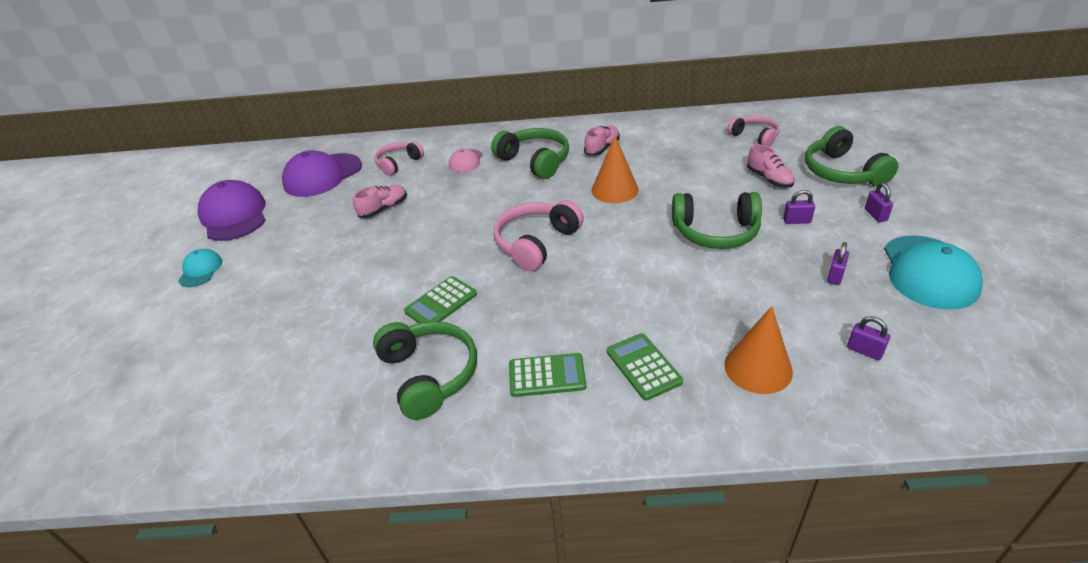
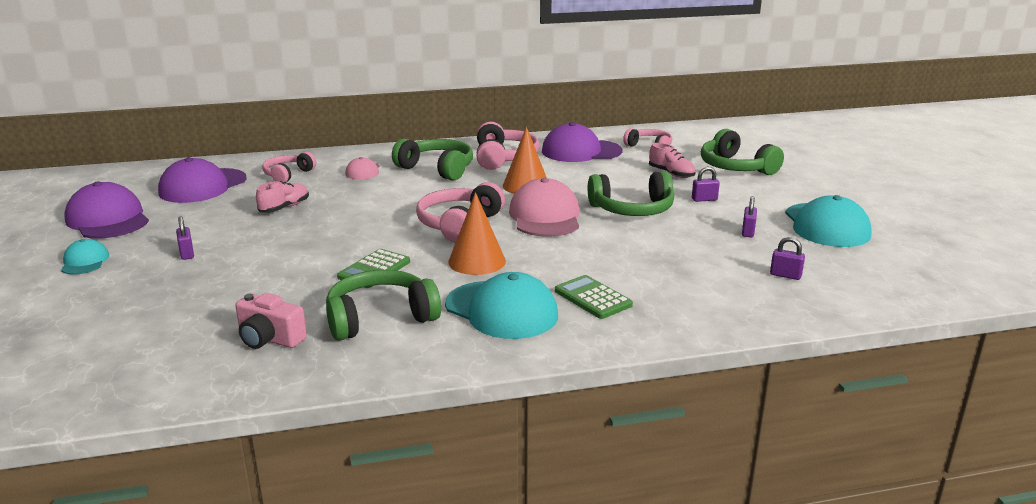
camera: 15 degrees left, 15 degrees down
green headphones [373,321,477,420] -> green headphones turned 75 degrees counterclockwise [326,270,441,341]
green calculator [509,353,586,397] -> turquoise cap [445,272,558,339]
pink shoe [584,126,620,156] -> pink headphones [476,122,540,170]
orange cone [724,306,793,394] -> orange cone moved to [448,192,506,275]
purple padlock [865,182,893,222] -> purple padlock moved to [176,216,194,260]
none -> pink camera [235,293,307,349]
none -> pink cap [509,178,580,237]
none -> purple cap [542,122,623,162]

